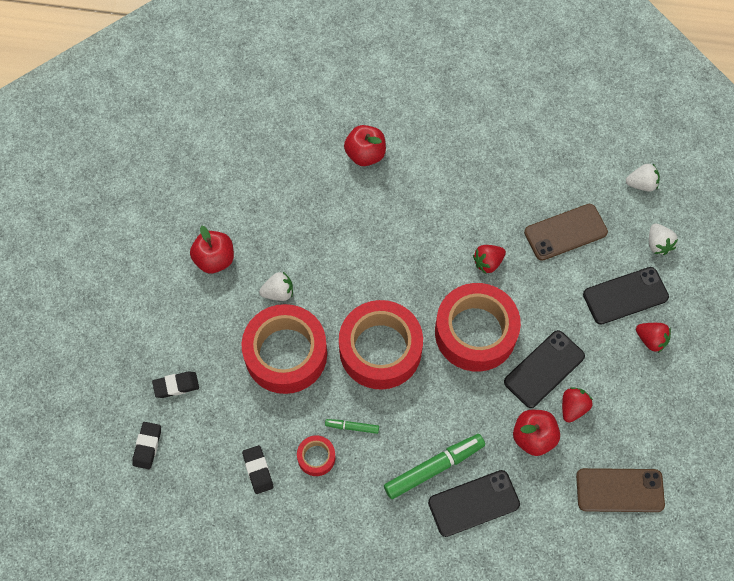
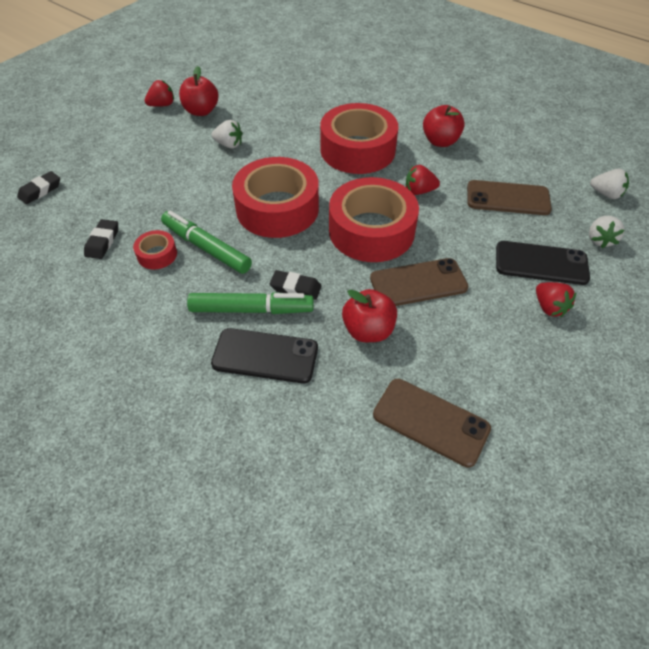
camera: 30 degrees right, 15 degrees down
black eraser [152,371,199,398] -> black eraser moved to [270,270,321,300]
red tape [241,304,327,394] -> red tape moved to [320,103,398,174]
green marker [325,419,379,434] -> green marker [161,211,252,274], size x2.01
red apple [344,125,386,166] -> red apple moved to [423,105,465,147]
black phone [504,330,585,408] -> brown phone [370,258,469,306]
red strawberry [562,387,593,423] -> red strawberry moved to [144,80,174,107]

